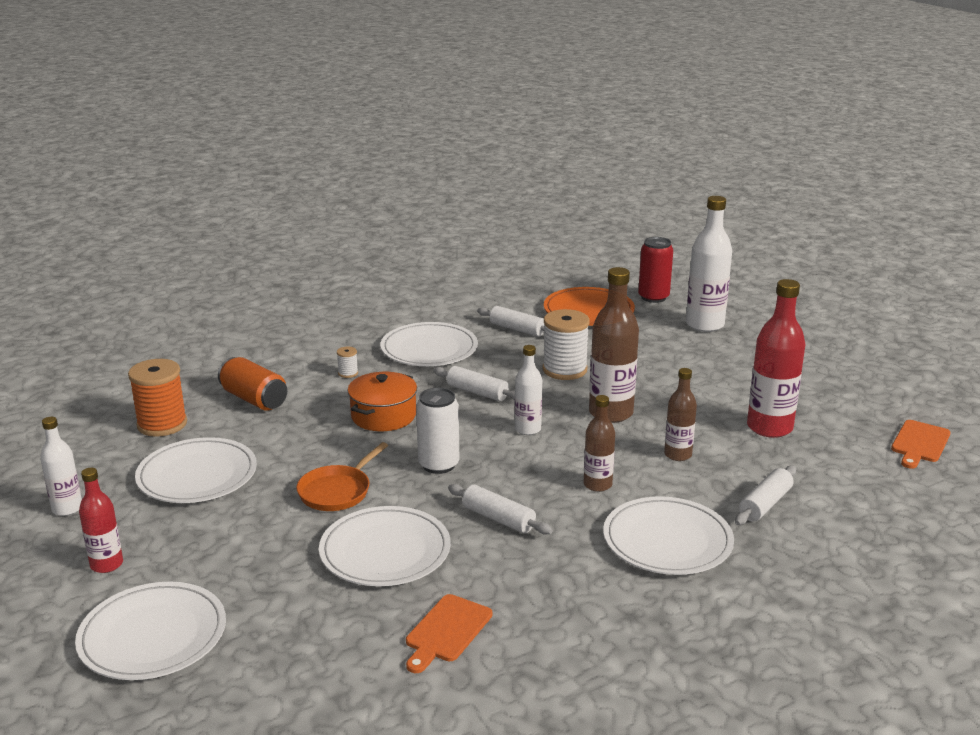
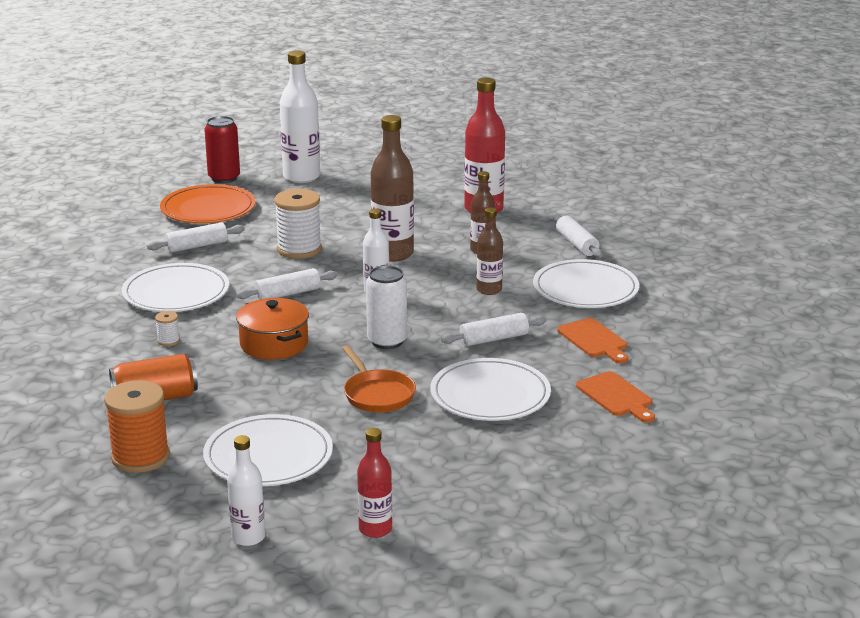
camera: 60 degrees left, 0 degrees up
white plate [75,582,226,680] -> none
orange cutting board [891,420,951,469] -> orange cutting board moved to [557,318,628,364]

